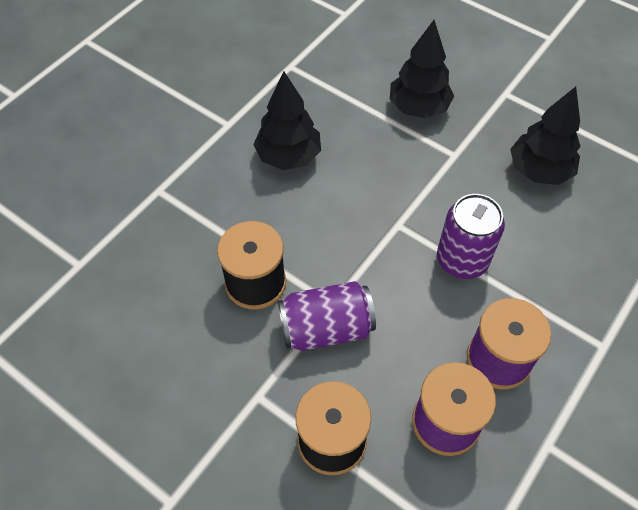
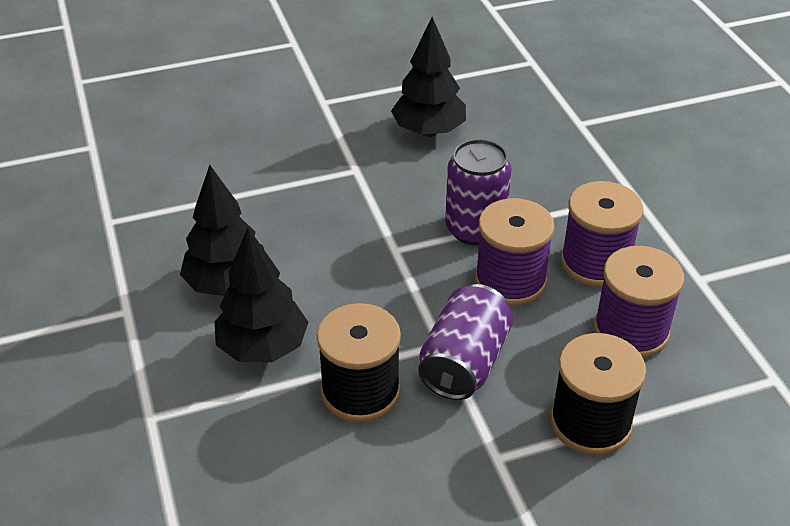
camera: 55 degrees left, 15 degrees down
black tree [390,20,454,119] -> black tree moved to [215,227,309,362]
none -> purple spool [475,198,555,306]

